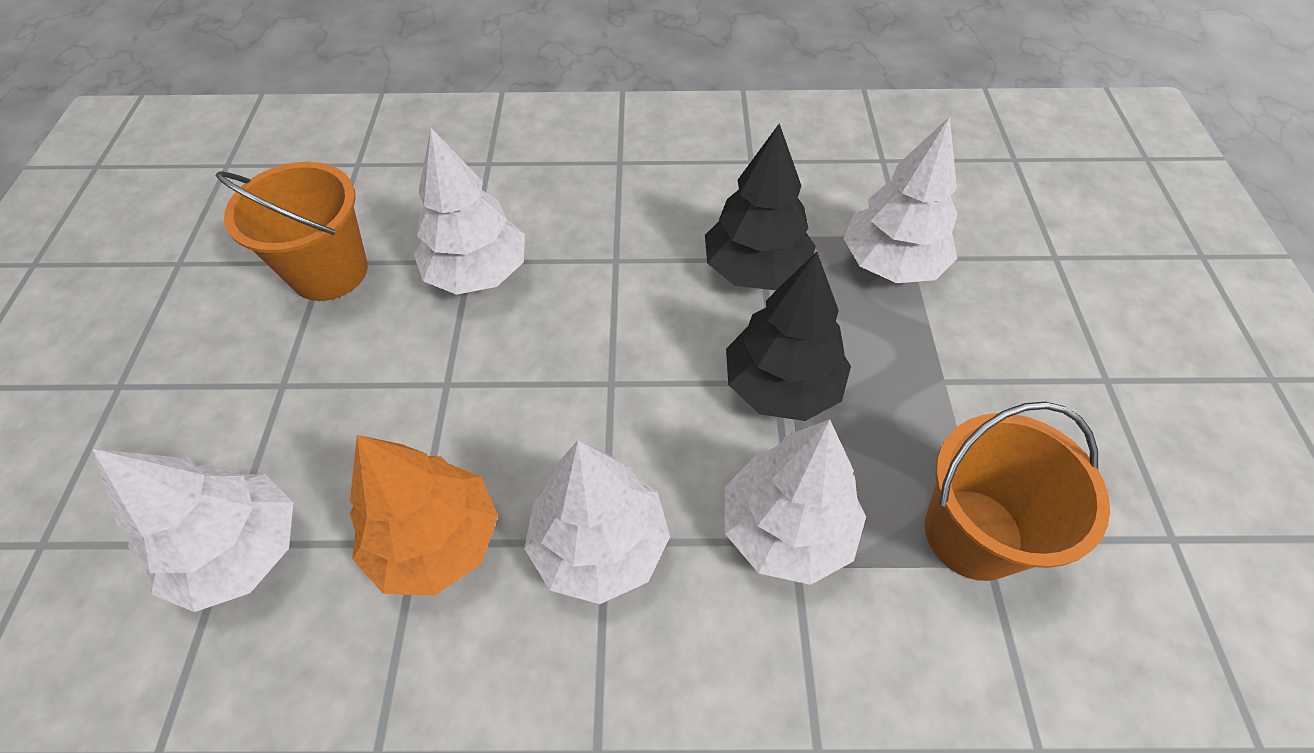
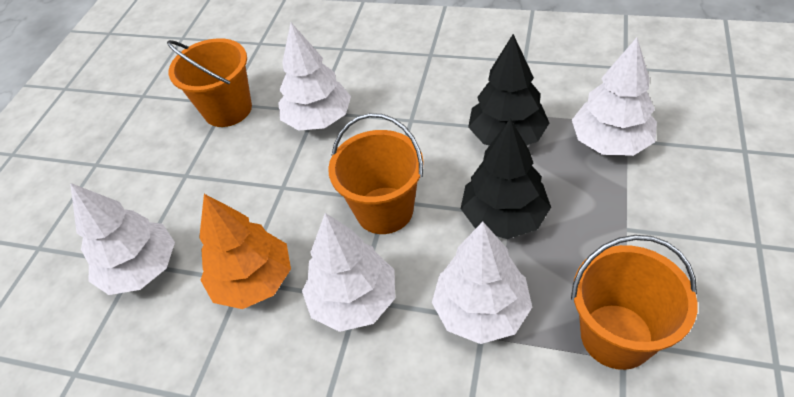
camera: 20 degrees right, 5 degrees down
none -> orange bucket [328,113,424,234]

